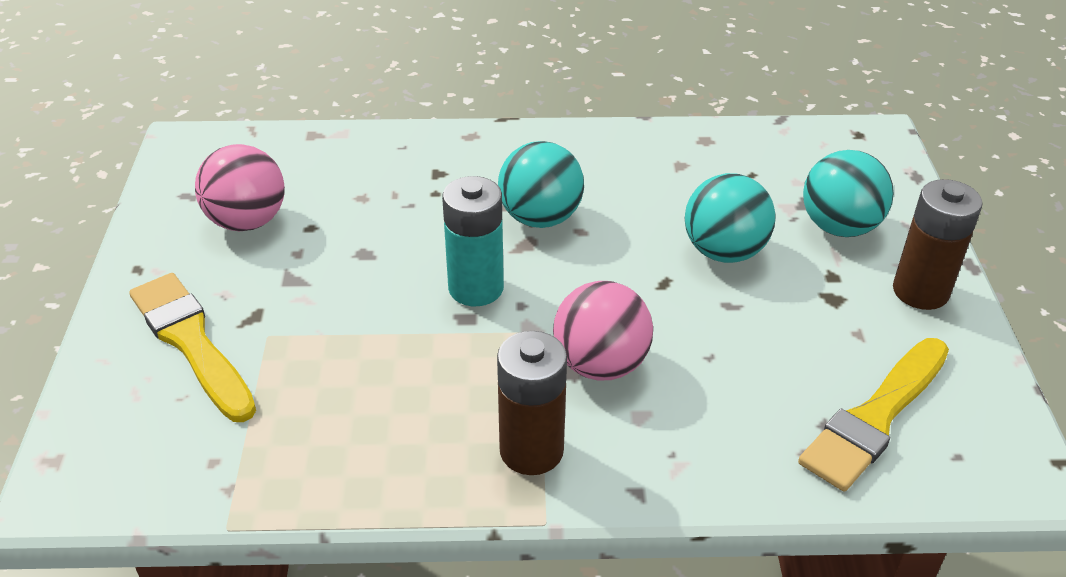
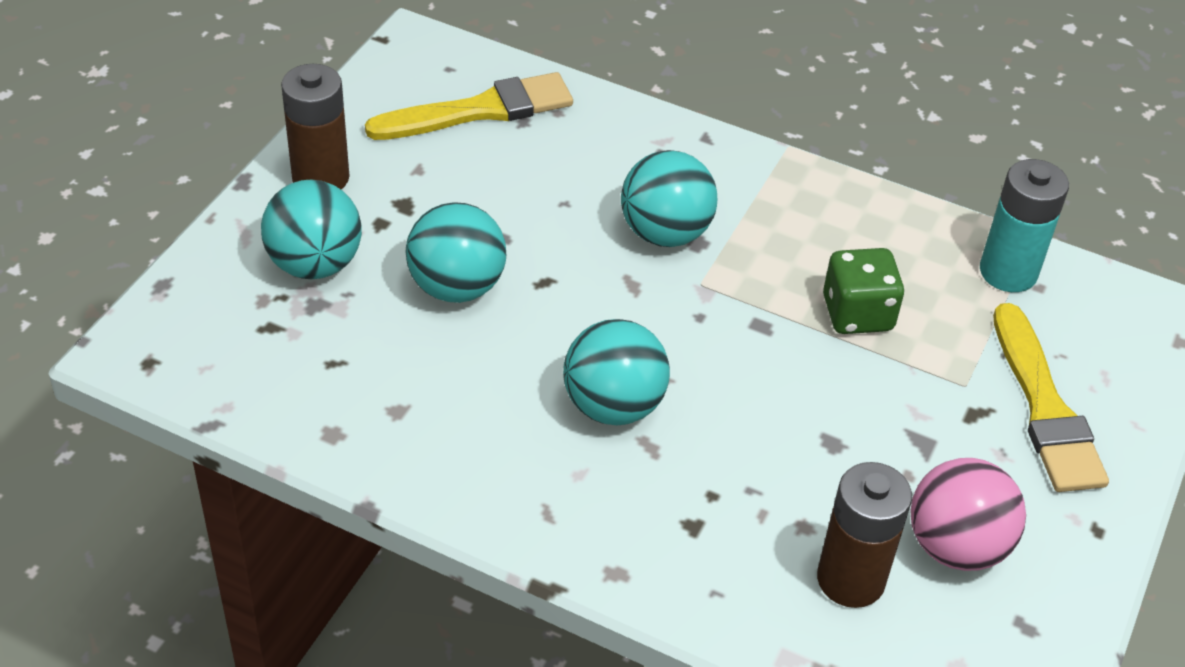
camera: 155 degrees left, 5 degrees up
turquoise battery [442,176,504,306] -> turquoise battery moved to [980,159,1069,292]
brown battery [497,331,567,475] -> brown battery moved to [817,462,912,608]
pink ball [553,281,653,381] -> turquoise ball [621,150,717,247]
none -> green dice [823,248,904,334]

